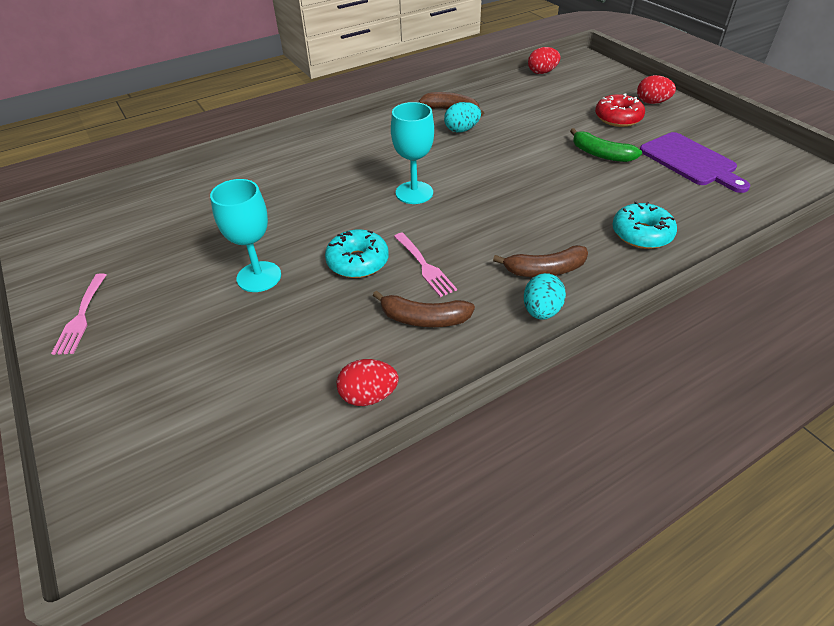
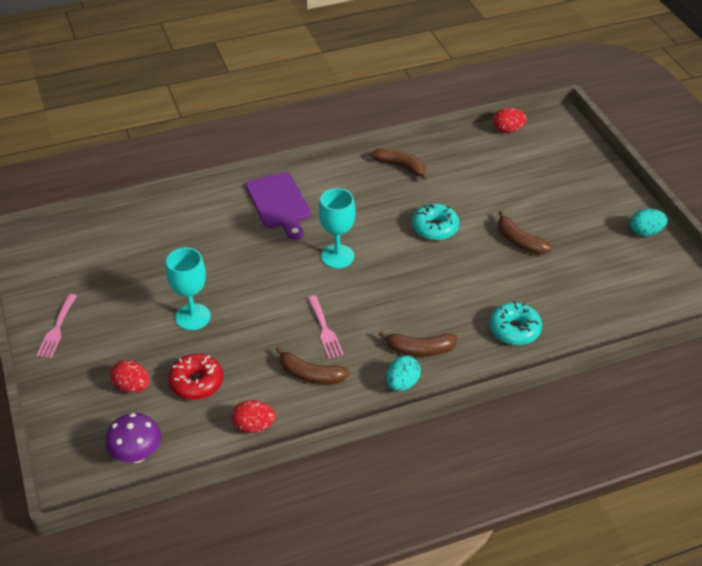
camera: 10 degrees right, 0 degrees up
turquoise donut [325,229,389,278] -> turquoise donut moved to [412,203,459,241]
turquoise egg [444,102,481,133] -> turquoise egg moved to [630,209,668,236]
green banana [570,128,642,162] -> brown banana [498,211,552,254]
red donut [595,93,645,127] -> red donut moved to [168,354,223,400]
red egg [637,75,676,104] -> red egg moved to [111,360,150,393]
purple cutting board [640,132,750,193] -> purple cutting board moved to [246,172,311,240]
none -> purple mushroom [105,413,161,463]

